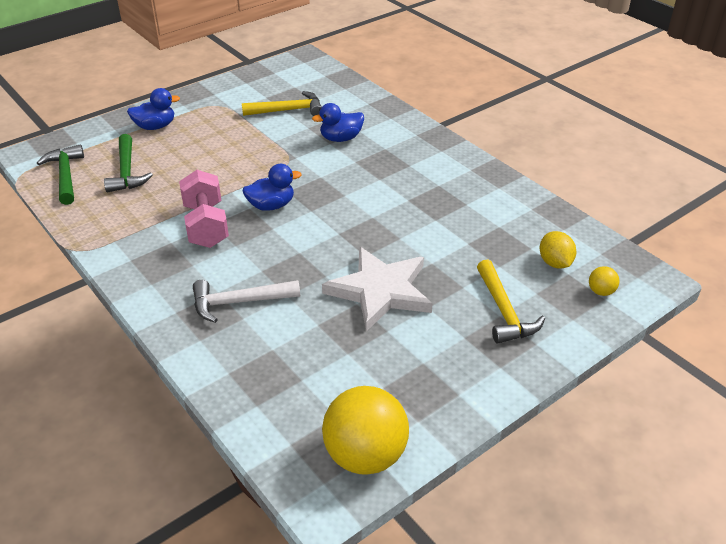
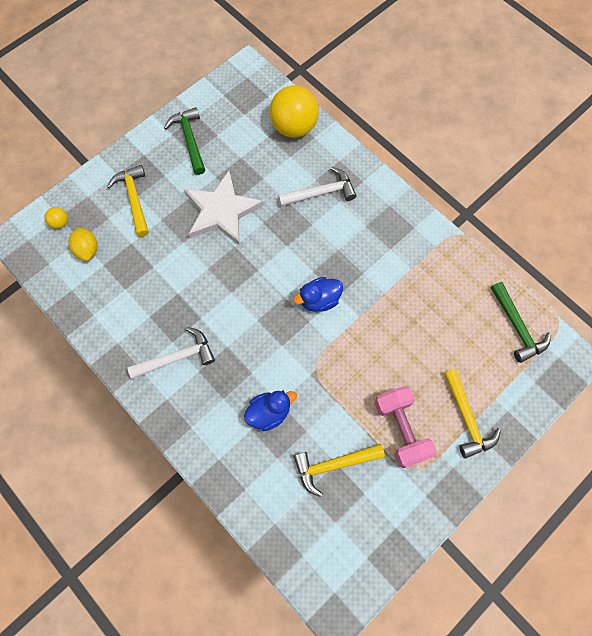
camera: 175 degrees right, 30 degrees up
green hammer [104,134,153,193] -> green hammer moved to [164,107,205,175]
blue duck [127,88,180,130] -> yellow hammer [444,369,501,458]
pink dumbbell [179,170,229,248] -> pink dumbbell moved to [374,386,437,468]
yellow ball [322,386,409,475] -> yellow ball moved to [270,86,319,138]
none -> white hammer [127,327,215,379]

